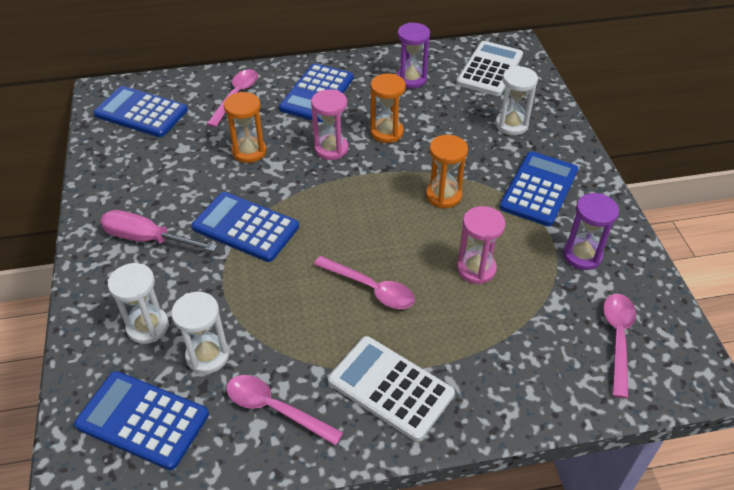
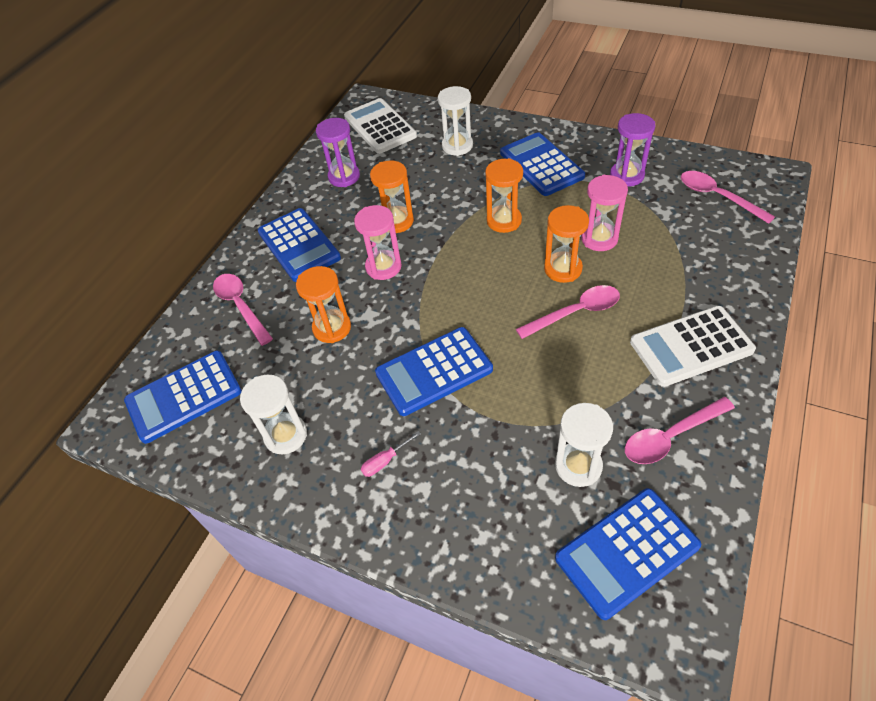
camera: 50 degrees left, 5 degrees up
pink screwdriver [100,210,217,252] -> pink screwdriver [361,431,421,477], size x0.48
white hourglass [108,263,169,344] -> white hourglass moved to [240,375,307,454]
none -> orange hourglass [544,205,589,283]

